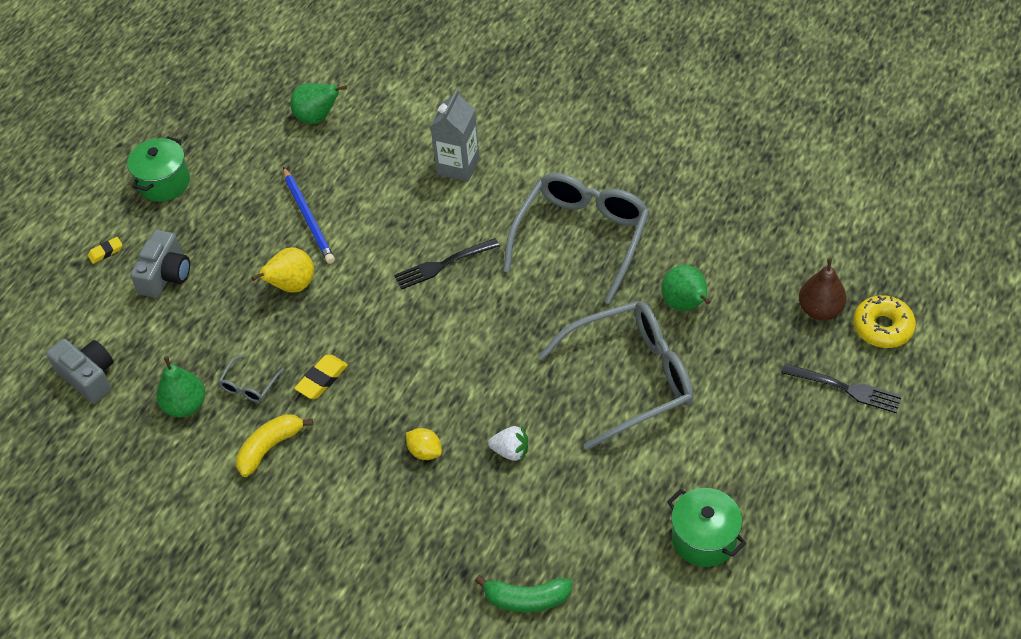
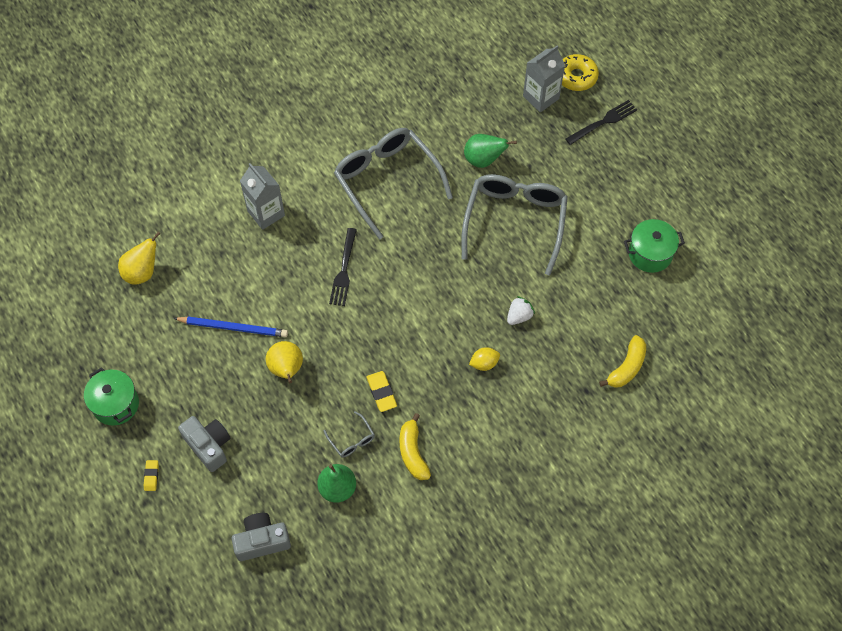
camera: 60 degrees left, 10 degrees up
green pear [290,83,347,124] -> yellow pear [118,232,160,285]
green banana [475,575,573,612] -> yellow banana [599,335,646,388]
brown pear [799,258,846,320] -> grey carton [523,46,565,112]

